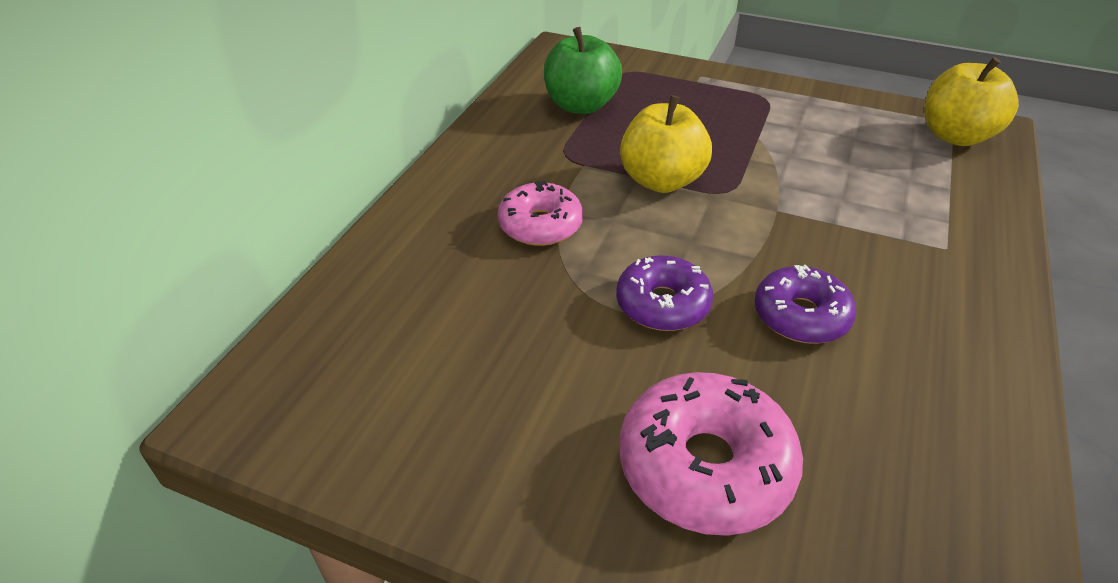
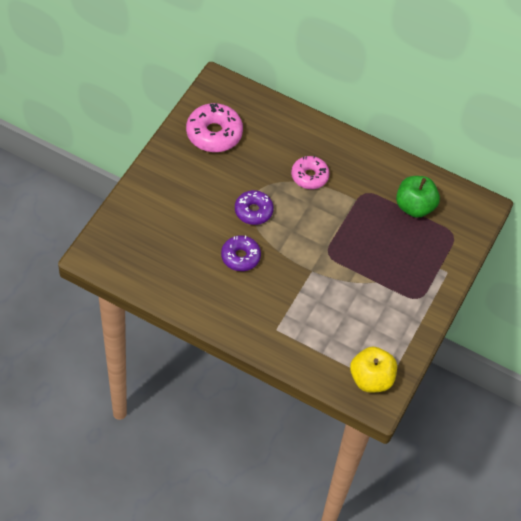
camera: 90 degrees right, 15 degrees up
yellow apple [620,95,712,193] -> none
pink donut [620,372,803,536] -> pink donut moved to [186,103,243,152]

